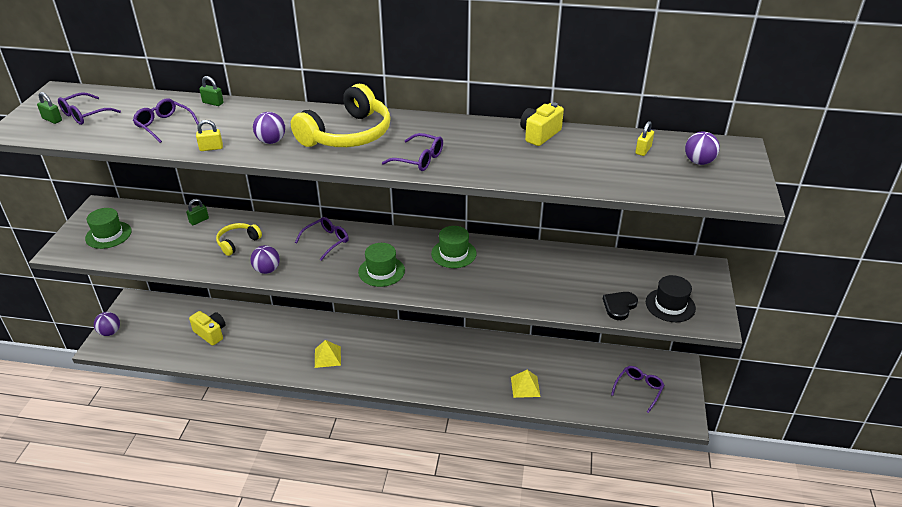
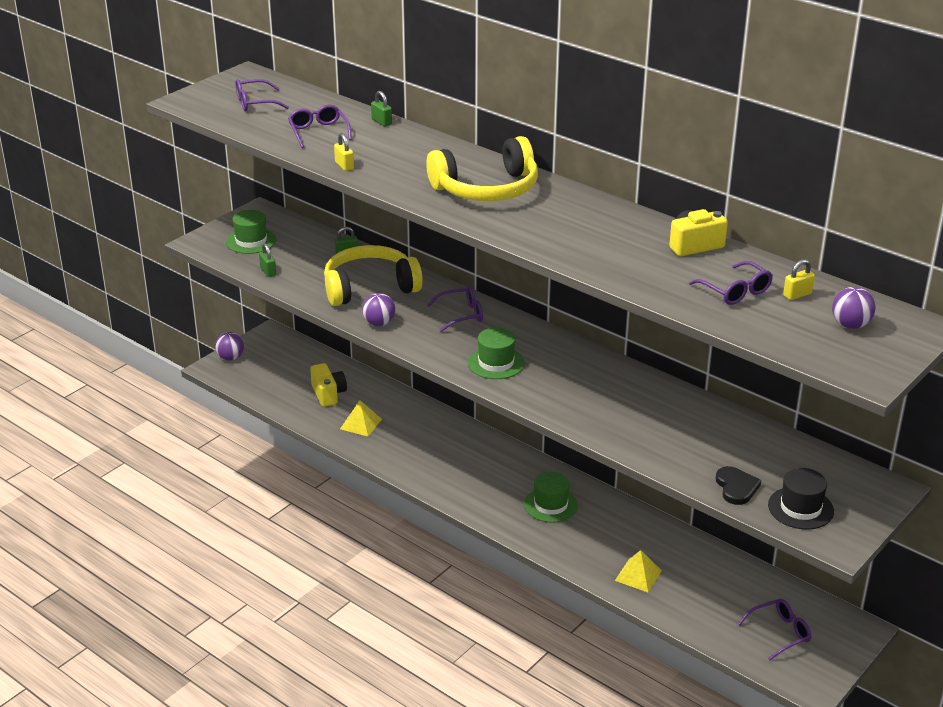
camera: 30 degrees right, 5 degrees down
green padlock [37,92,62,124] -> green padlock moved to [259,243,276,277]
yellow padlock [196,120,223,151] -> yellow padlock turned 45 degrees clockwise [334,133,354,171]
yellow headphones [216,223,262,256] -> yellow headphones [324,245,423,306], size x1.91
purple ball [253,112,285,144] -> none
yellow pyramid [315,340,341,368] -> yellow pyramid moved to [340,400,382,437]
purple glasses [382,133,443,171] -> purple glasses moved to [689,261,773,305]
green hat [431,226,477,268] -> green hat moved to [524,472,578,523]
black heart [603,292,638,320] -> black heart turned 105 degrees clockwise [716,466,761,505]

